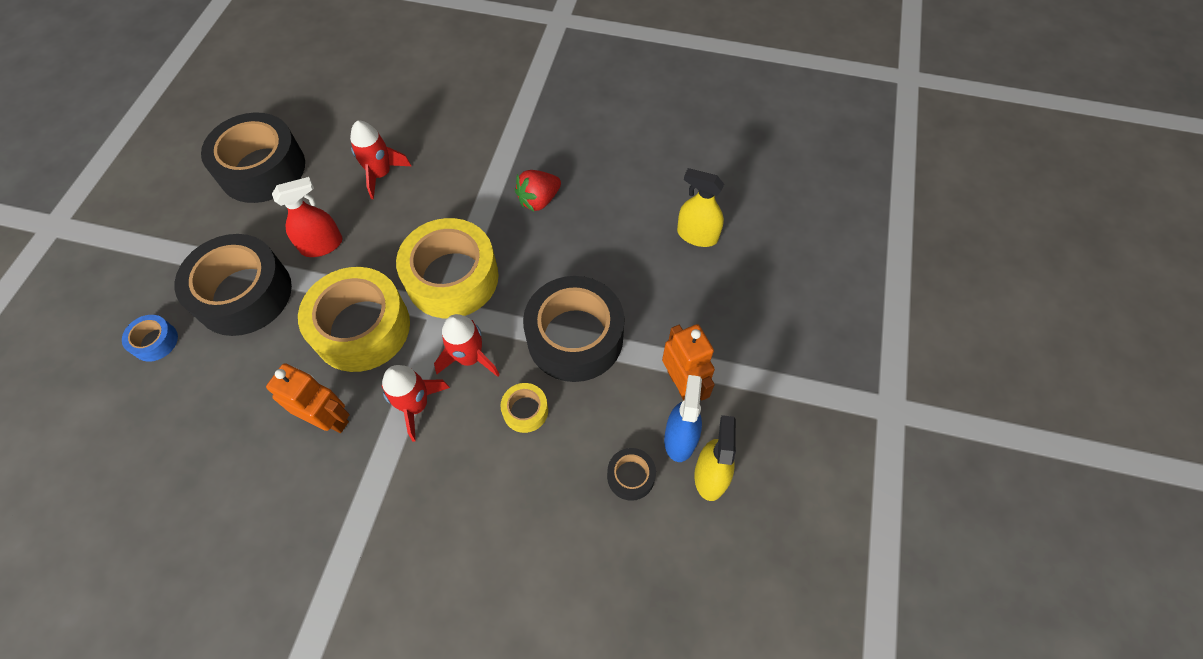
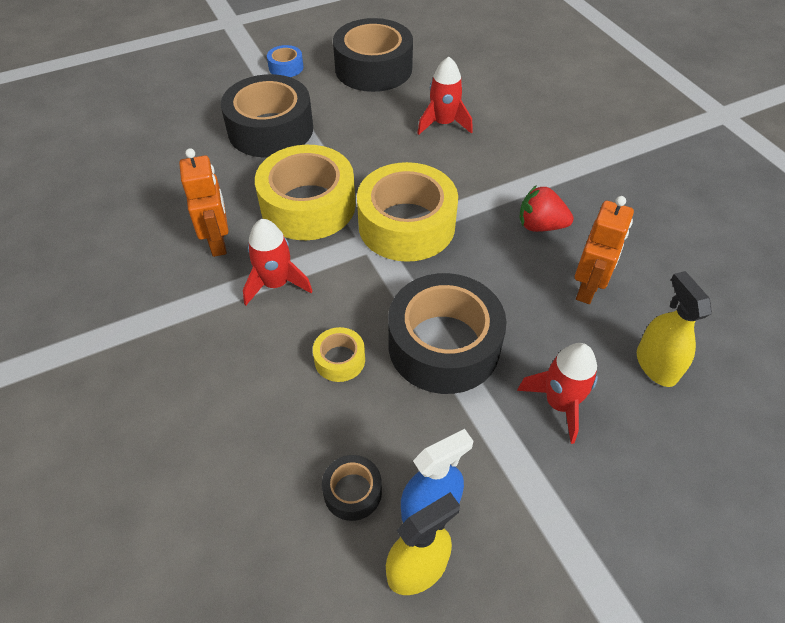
camera: 50 degrees right, 10 degrees down
blue tape [122,315,178,362] -> blue tape moved to [267,45,303,77]
red spray bottle [272,177,343,257] -> none
red rocket [434,314,500,377] -> red rocket moved to [517,343,598,444]
orange robot [662,324,715,401] -> orange robot moved to [575,196,634,304]

